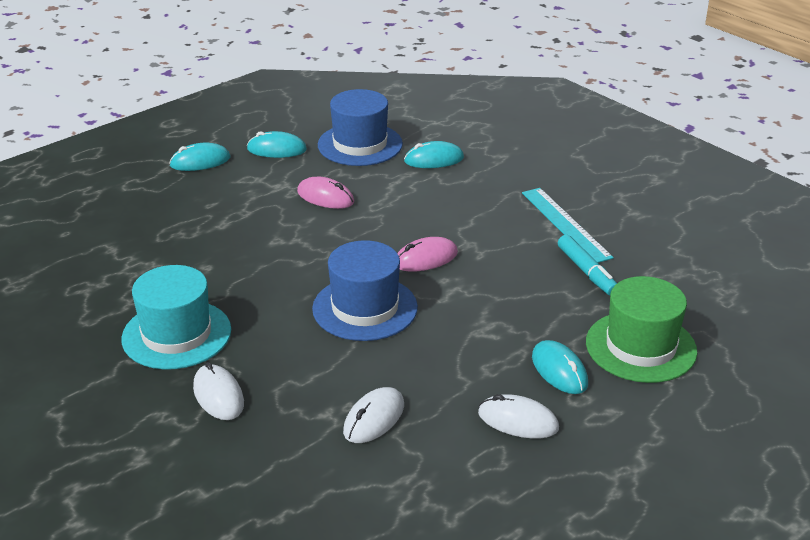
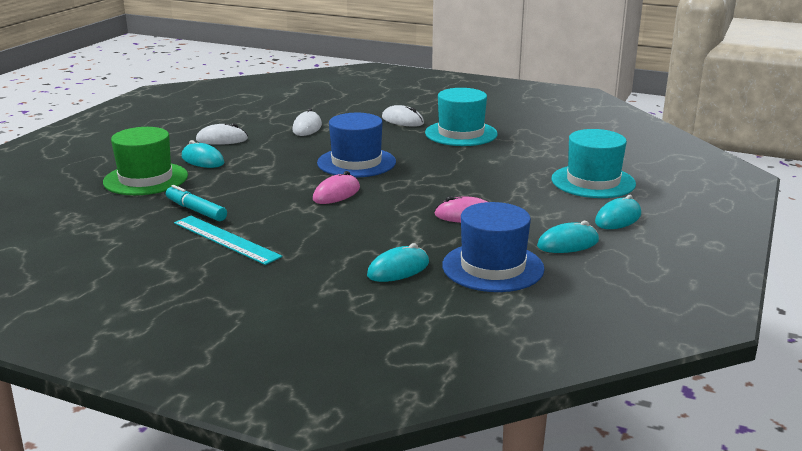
camera: 155 degrees right, 10 degrees down
none -> turquoise hat [552,129,636,198]

